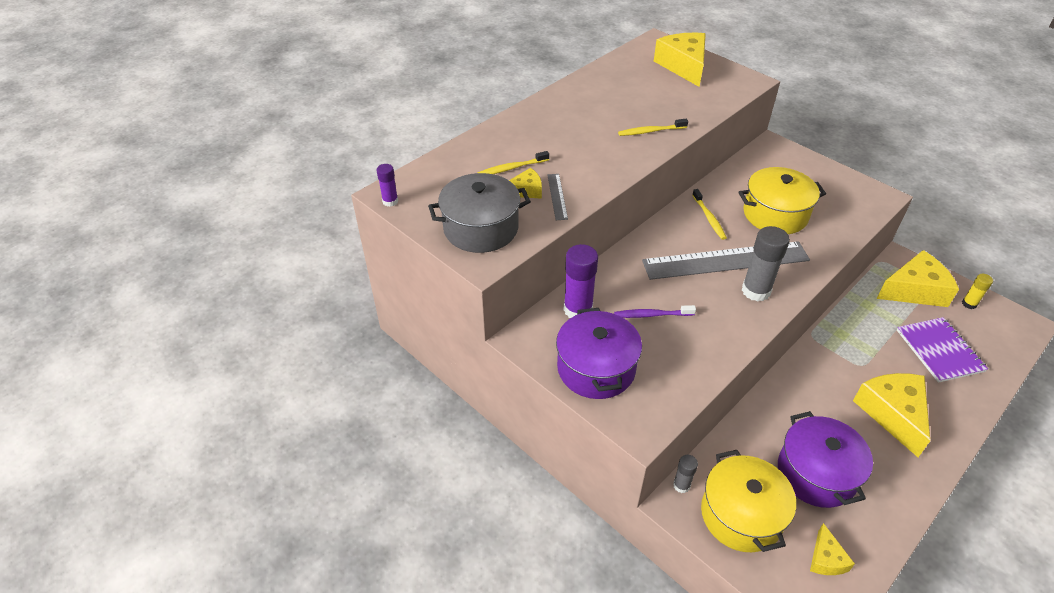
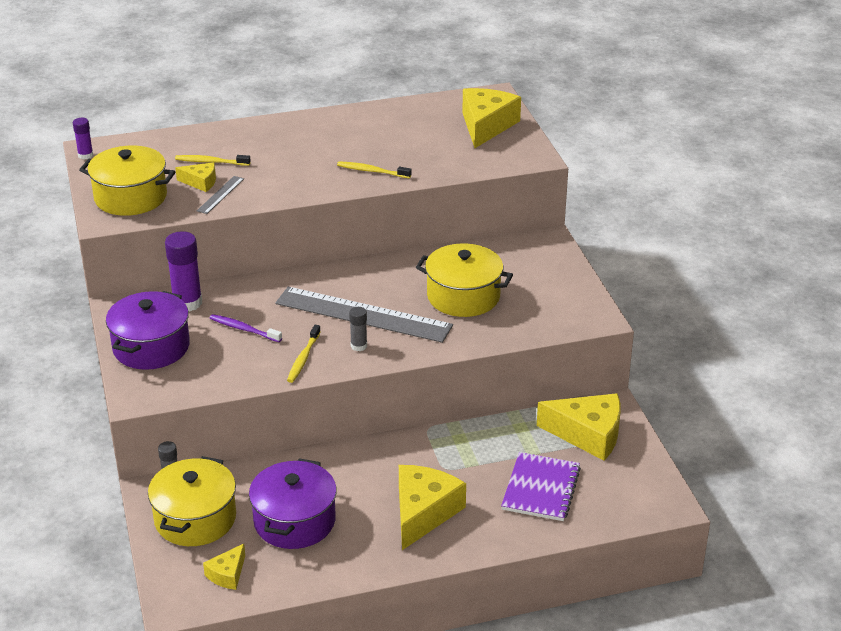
camera: 30 degrees right, 10 degrees down
grey pot [428,173,531,253] -> yellow pot [79,145,175,216]
yellow toothbrush [692,189,727,240] -> yellow toothbrush moved to [287,325,321,383]
grey glue stick [742,226,790,302] -> grey glue stick [349,307,367,351], size x0.55
yellow glue stick [962,274,993,309] -> none

